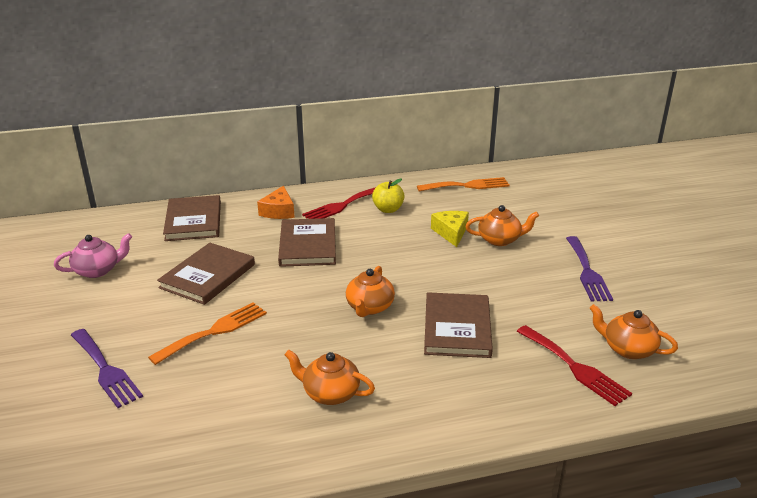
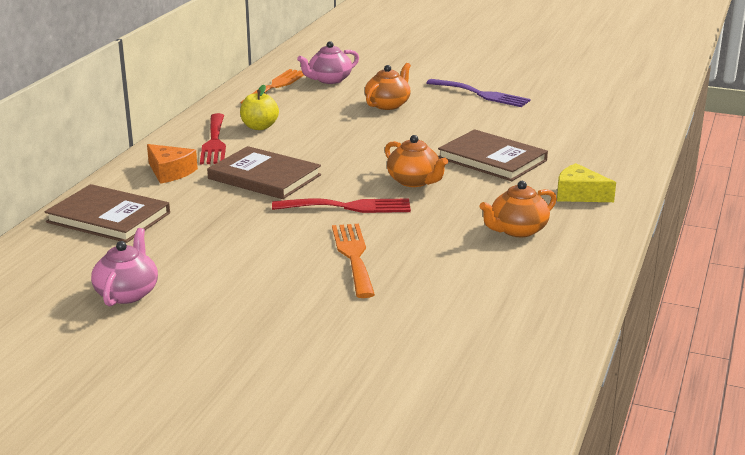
camera: 55 degrees left, 5 degrees down
purple fork [71,329,143,408] -> none
brown book [157,243,255,305] -> none
yellow cheese [431,211,469,247] -> yellow cheese moved to [557,163,616,202]
red fork [517,325,632,406] -> red fork moved to [272,198,411,213]
orange teapot [590,304,678,359] -> none
none -> pink teapot [297,41,359,84]

